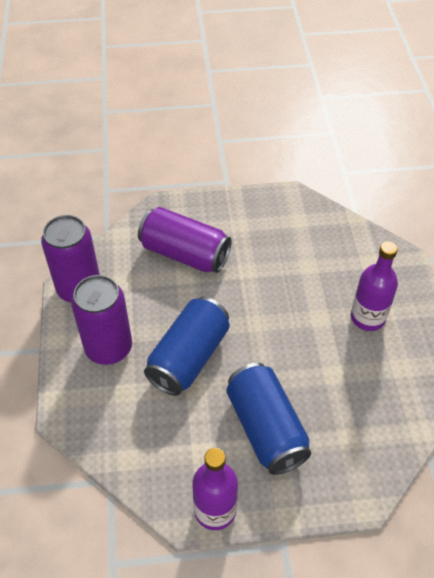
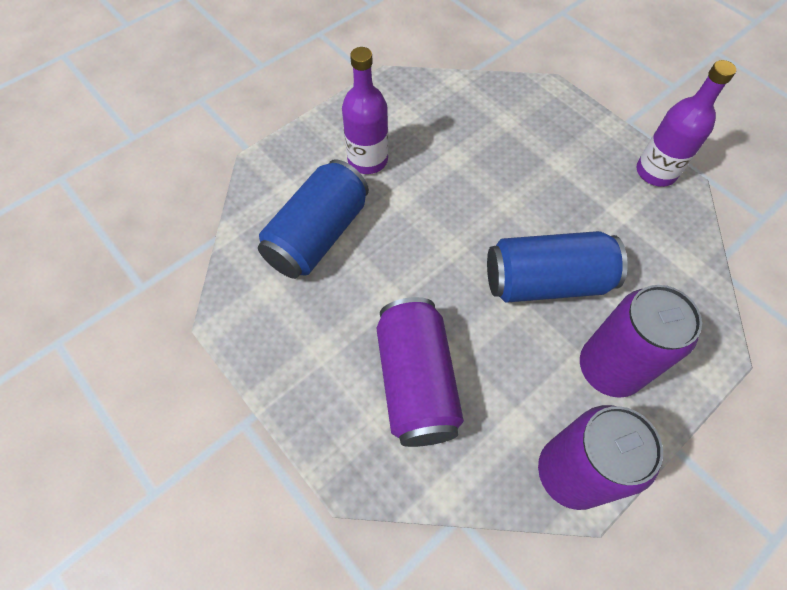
camera: 125 degrees left, 10 degrees up
blue can [226,363,311,475] -> blue can moved to [258,159,369,279]

